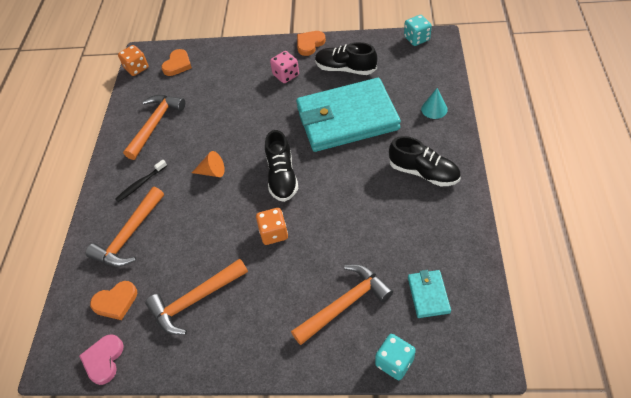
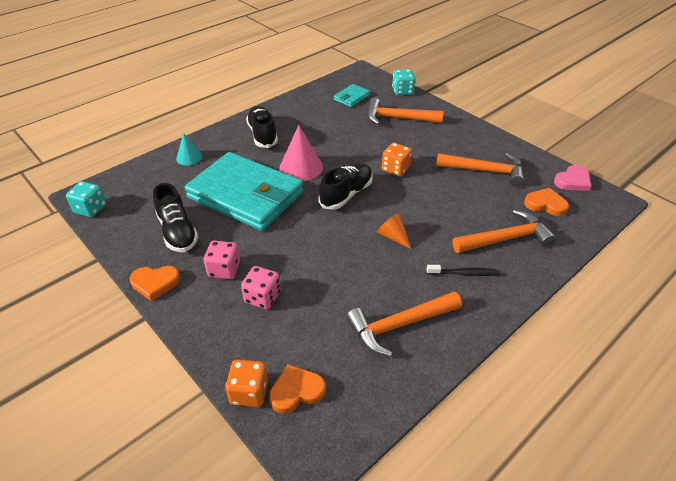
camera: 140 degrees left, 10 degrees down
orange dice [118,45,149,76] -> orange dice moved to [226,360,268,407]
none -> pink dice [241,266,281,309]
none -> pink cone [279,125,323,181]

